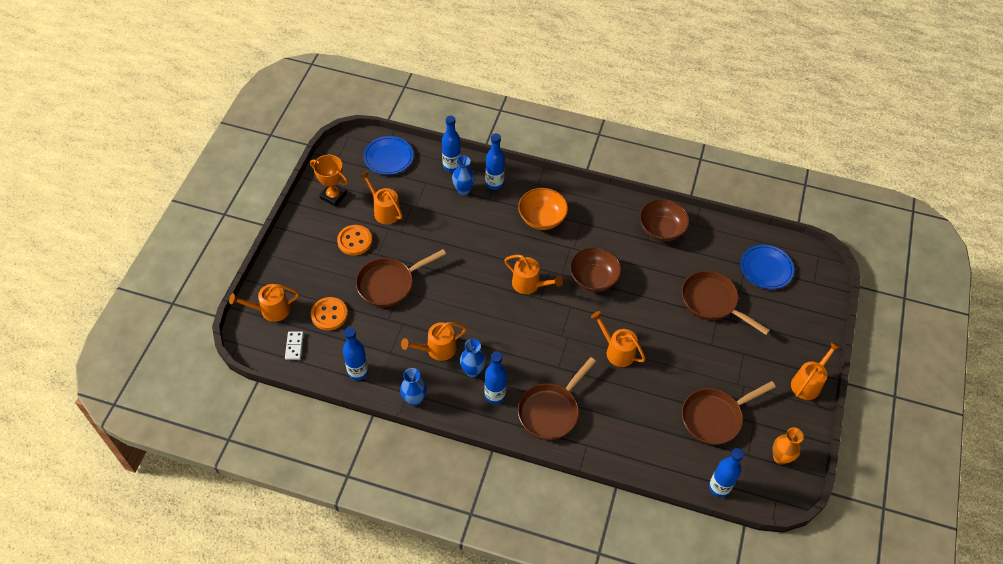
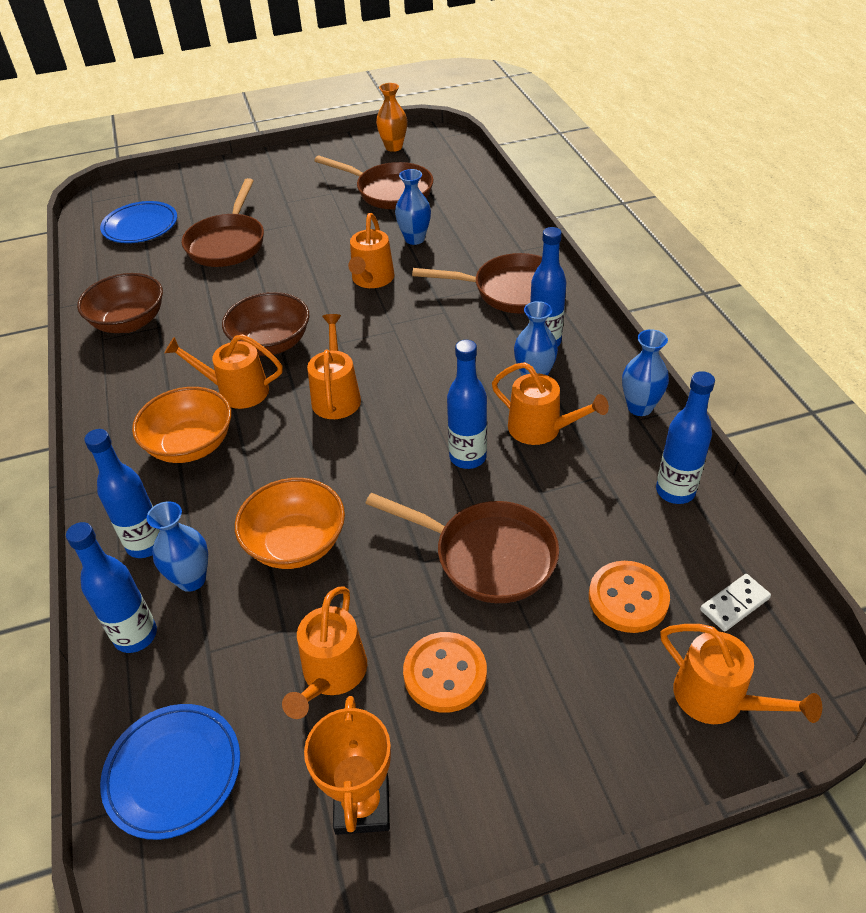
camera: 120 degrees left, 10 degrees down
blue bottle [709,448,744,497] -> blue bottle moved to [447,340,487,469]
orange watering can [791,342,840,400] -> orange watering can moved to [165,334,283,409]
none -> orange bowl [235,478,345,569]
none -> blue vase [395,169,431,245]

